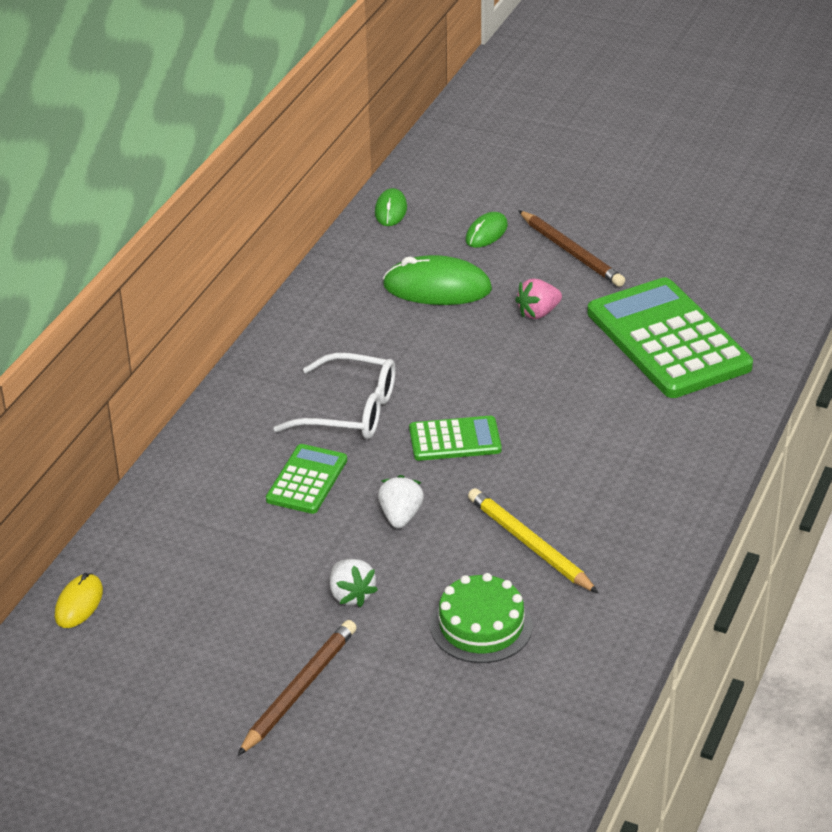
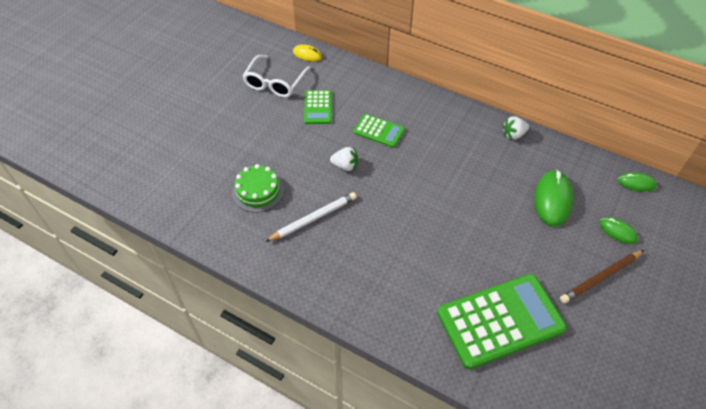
camera: 95 degrees right, 15 degrees up
brown pencil [237,620,357,756] -> none
white glasses [274,353,396,439] -> white glasses moved to [243,55,311,98]
white strawberry [330,559,378,607] -> white strawberry moved to [502,116,529,140]
green calculator [409,416,502,461] -> green calculator moved to [304,90,332,124]
yellow pencil [468,488,598,593] -> white pencil [265,192,357,242]
pink strawberry [515,278,562,319] -> none

